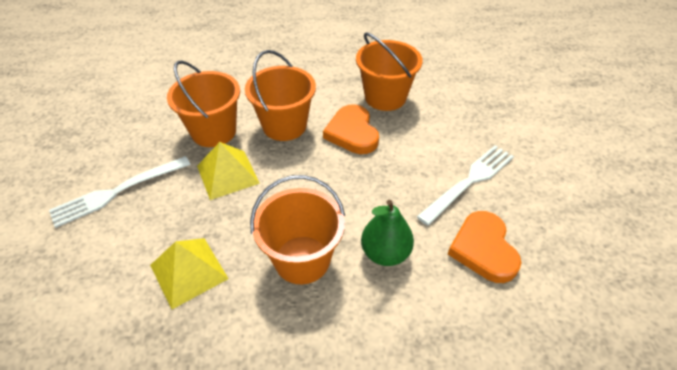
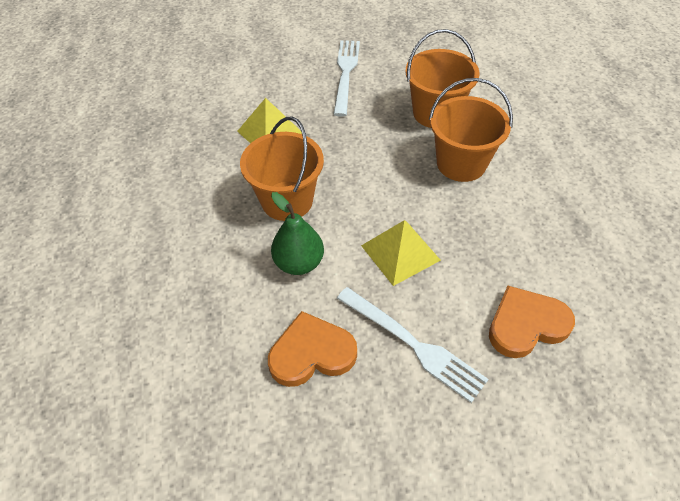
camera: 85 degrees right, 5 degrees up
white fork [49,156,191,228] -> white fork turned 45 degrees clockwise [333,40,360,117]
yellow pyramid [197,142,260,200] -> yellow pyramid moved to [361,220,441,286]
orange heart [323,104,379,154] -> orange heart moved to [489,286,575,358]
orange bucket [356,32,423,111] -> none

